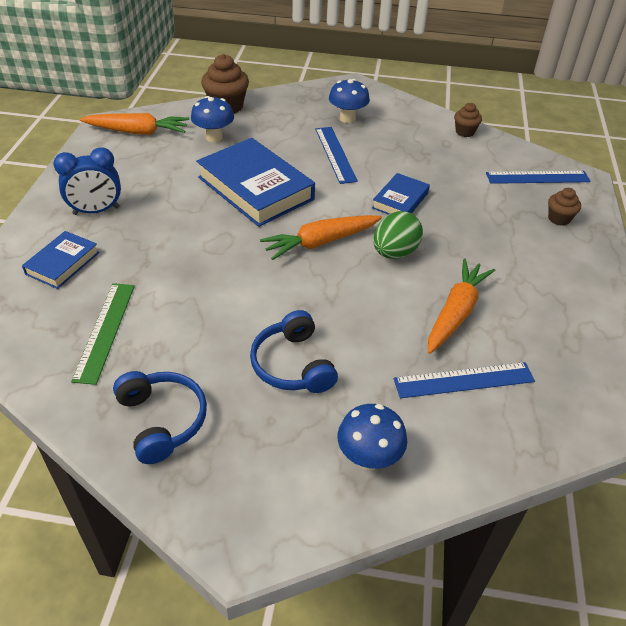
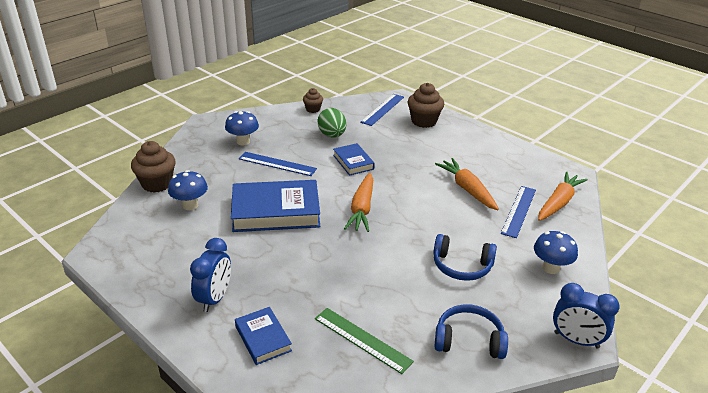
camera: 55 degrees left, 10 degrees down
orange carrot [80,113,189,135] -> orange carrot moved to [538,171,588,221]
green egg [373,211,423,259] -> green egg moved to [318,108,346,138]
brown cupcake [548,188,581,226] -> brown cupcake [407,83,444,128], size x1.75
none -> blue clock [553,283,620,348]

